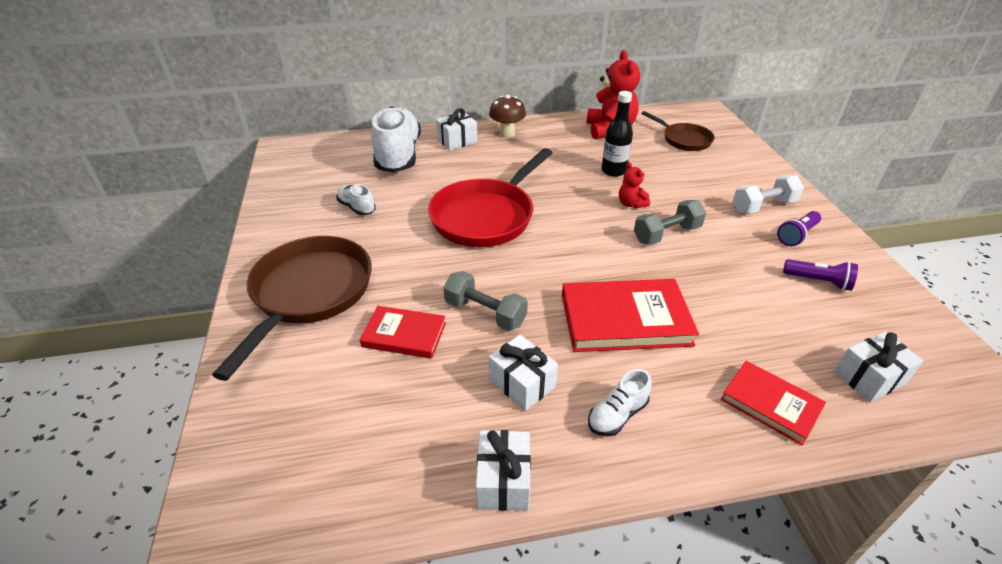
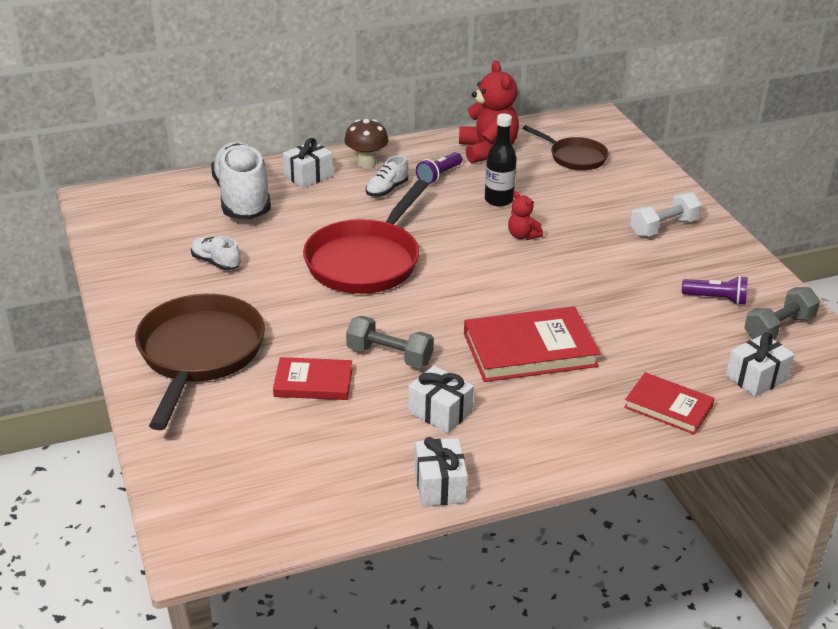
camera: 10 degrees left, 5 degrees down
white shoe [588,369,652,436] -> white shoe moved to [366,156,408,197]
grey dumbbell [634,200,706,245] -> grey dumbbell moved to [744,287,820,340]
purple flashlight [777,211,821,246] -> purple flashlight moved to [416,152,462,184]

